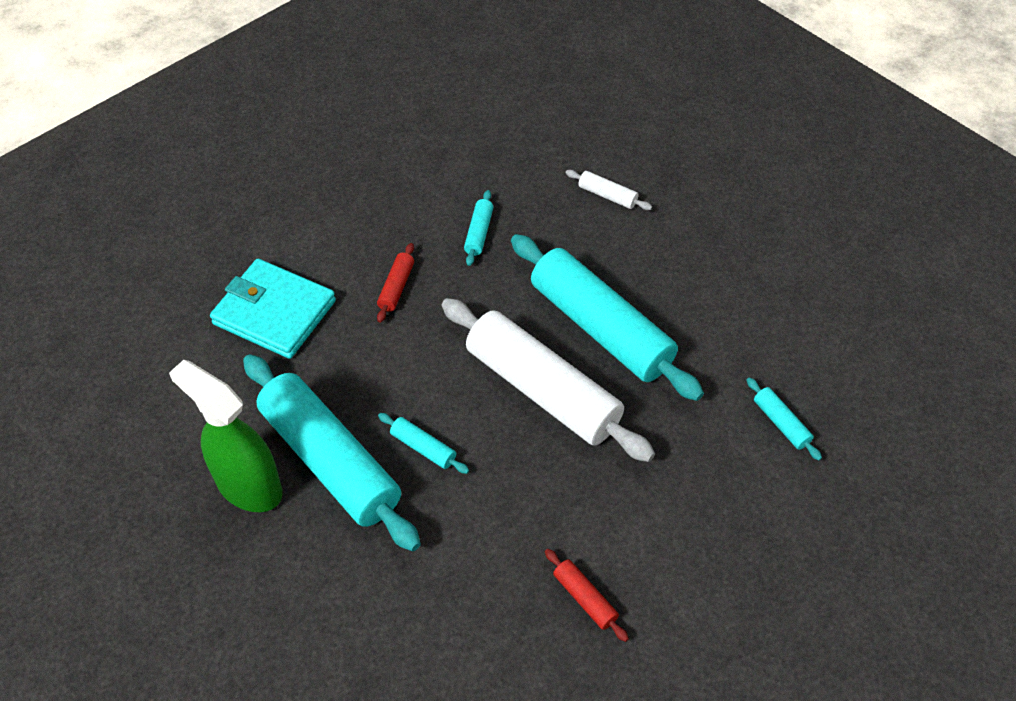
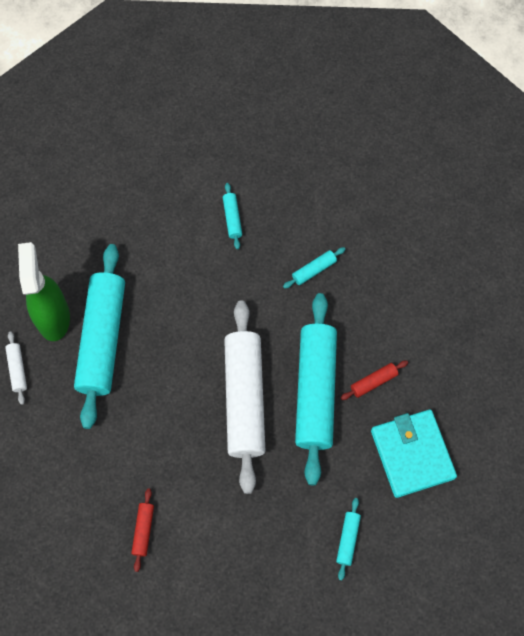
camera: 45 degrees right, 15 degrees up
turquoise wallet [210,259,336,359] -> turquoise wallet moved to [371,409,457,498]
red rolling pin [377,243,414,323] -> red rolling pin moved to [341,360,408,400]
turquoise rolling pin [378,413,469,474] -> turquoise rolling pin moved to [223,183,242,249]
white rolling pin [565,170,652,210] -> white rolling pin moved to [5,332,27,405]

